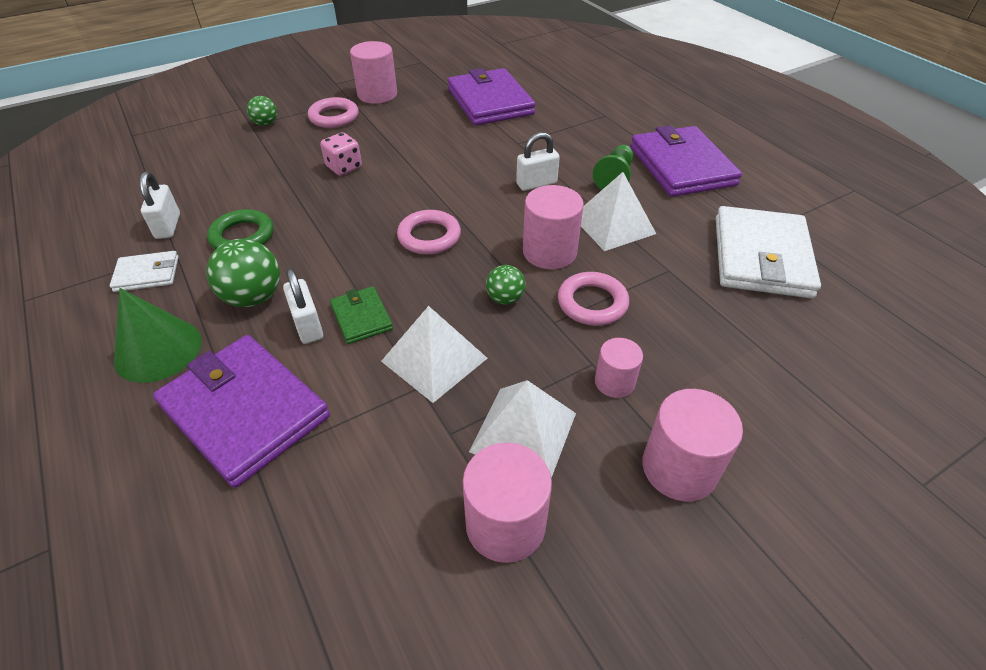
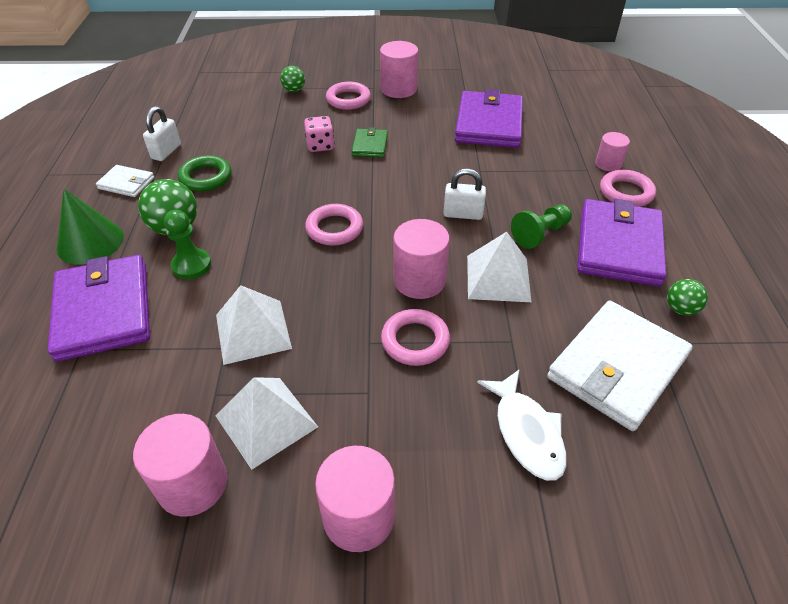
camera: 30 degrees right, 0 degrees up
white padlock [283,268,323,344] -> green pawn [164,210,211,279]
green wallet [330,286,393,344] -> green wallet moved to [351,127,388,158]
green ball [486,265,525,304] -> green ball moved to [667,279,708,316]
pink cylinder [595,338,643,398] -> pink cylinder moved to [595,132,630,172]
none -> white fish [477,369,567,481]
none -> pink ring [600,170,656,207]

